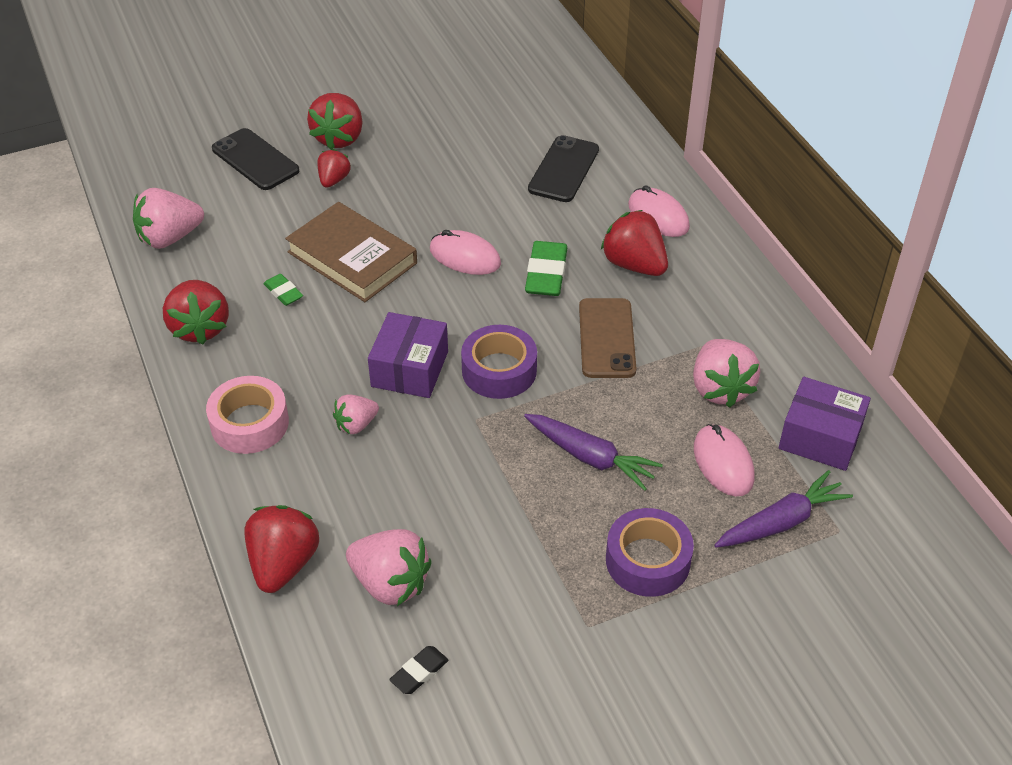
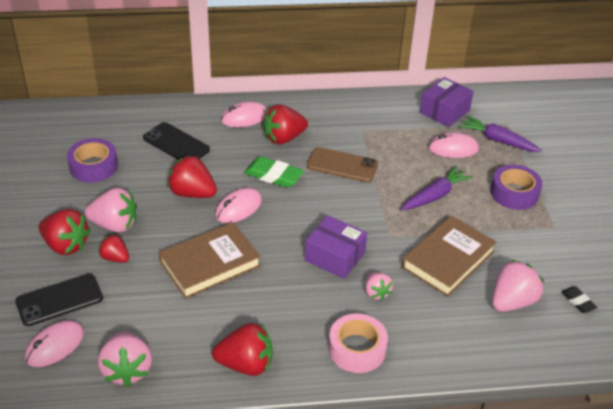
camera: 75 degrees left, 5 degrees down
red strawberry [245,505,319,593] -> red strawberry moved to [167,155,217,198]
green eraser [263,274,303,306] -> none
purple tape [461,325,537,399] -> purple tape moved to [67,138,118,183]
pink strawberry [693,339,760,408] -> pink strawberry moved to [84,188,137,232]
purple carrot [714,470,853,548] -> purple carrot turned 45 degrees counterclockwise [459,116,542,152]
none -> pink mouse [25,320,84,367]
none -> brown book [402,216,497,297]

